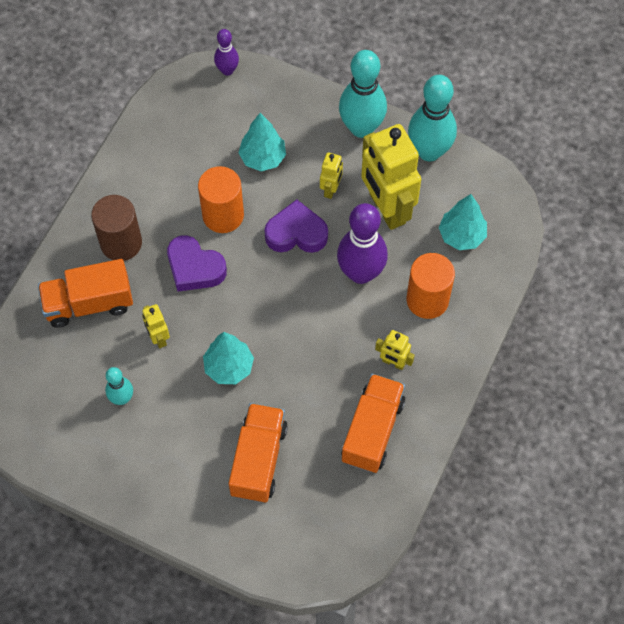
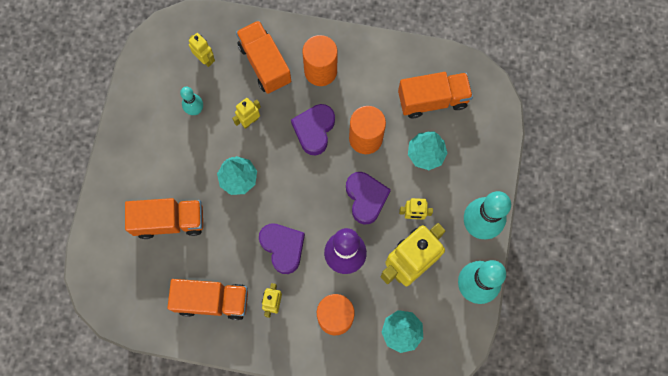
camera: 75 degrees right, 10 degrees up
brown cylinder [91,195,142,261] -> orange cylinder [303,35,337,86]
purple bowling pin [214,29,239,76] -> none
none -> yellow robot [189,33,215,67]
none -> purple heart [259,224,305,274]
none -> orange truck [398,72,473,118]

